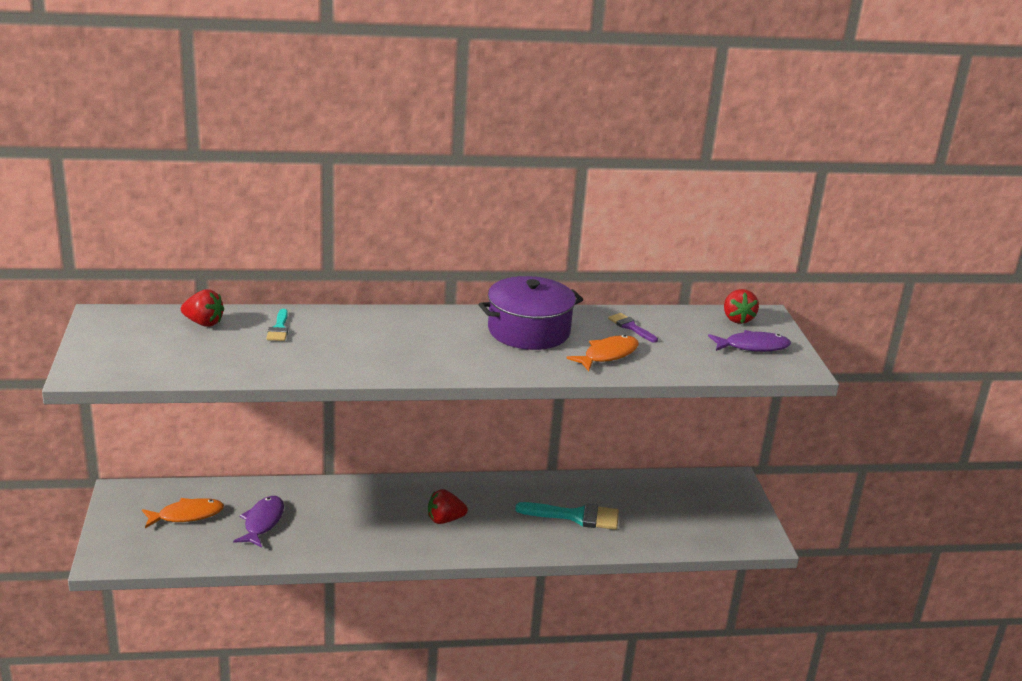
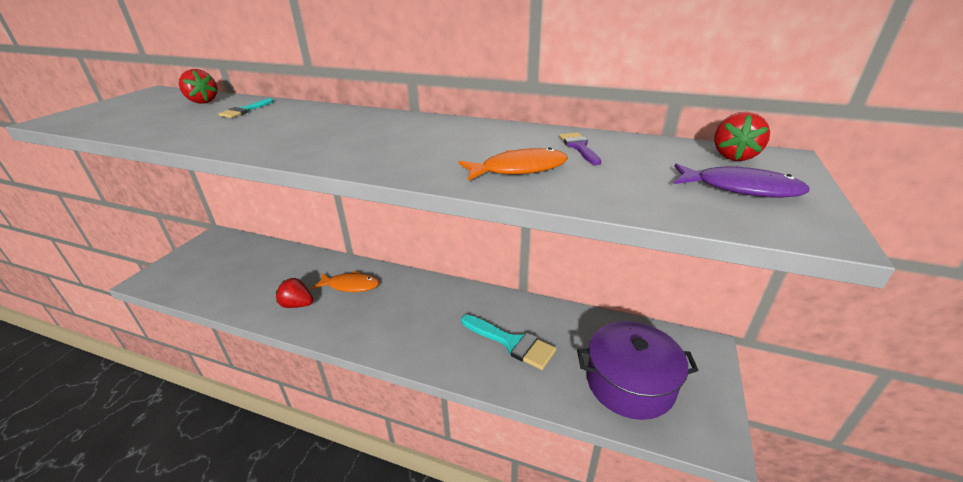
camera: 30 degrees right, 5 degrees up
orange fish [142,498,224,528] -> orange fish moved to [312,270,379,292]
purple fish [233,496,284,547] -> none
red strawberry [428,489,468,524] -> red strawberry moved to [276,278,313,308]
purple pot [479,276,583,350] -> purple pot moved to [577,321,699,420]

